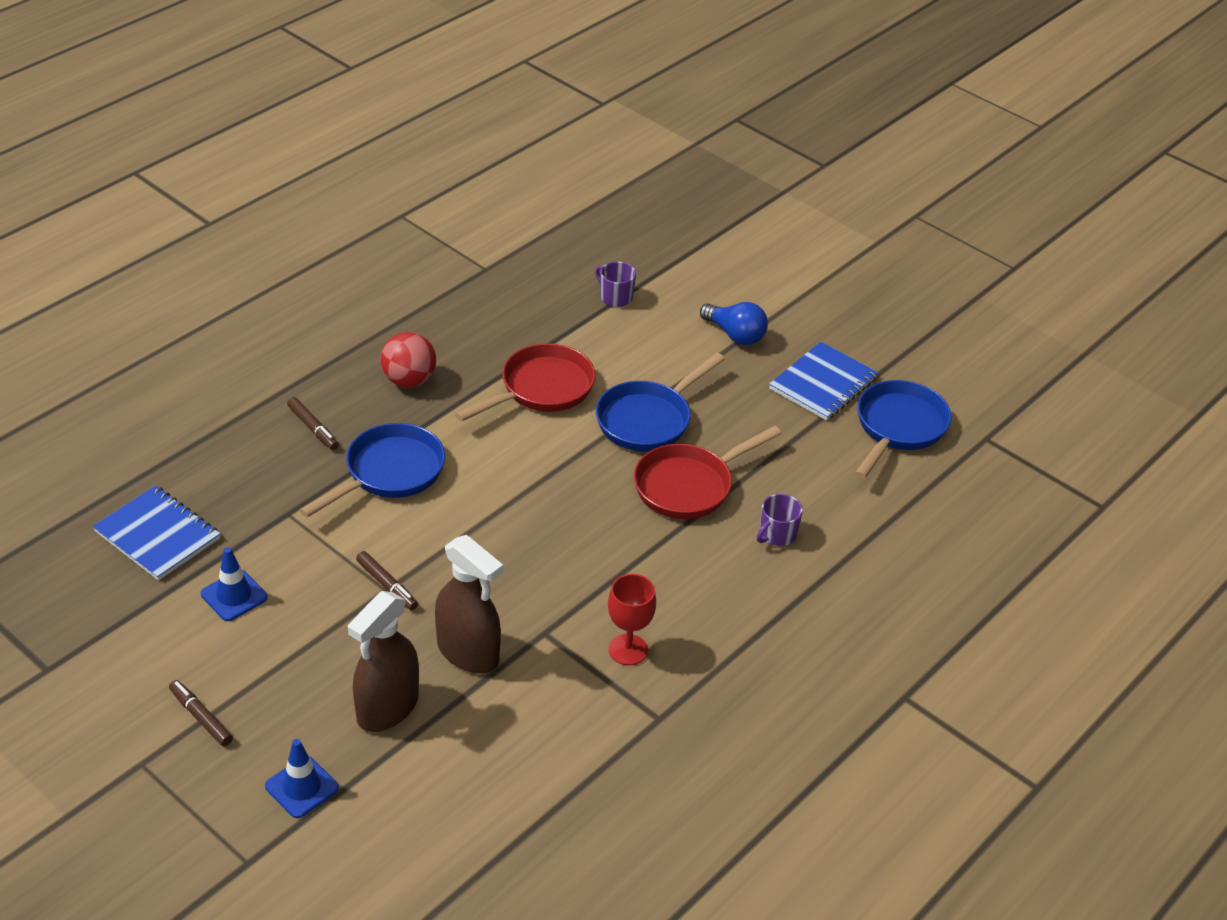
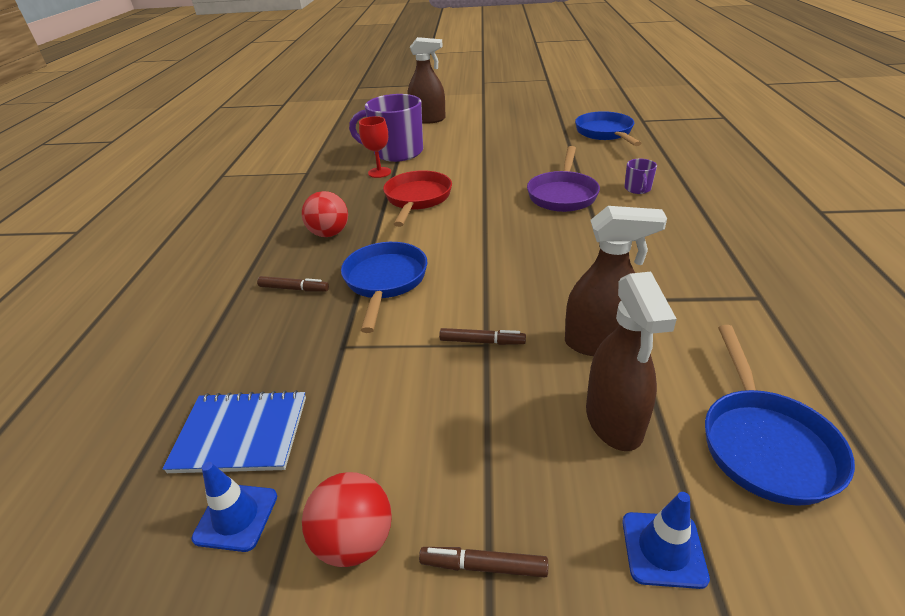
camera: 35 degrees left, 5 degrees down
blue traffic cone [201,547,268,621] -> blue traffic cone moved to [191,462,277,552]
purple mug [595,262,636,307] -> purple mug [349,94,423,162], size x2.28
blue pan [596,353,725,452] -> blue pan moved to [705,325,855,506]
red goblet [608,574,656,665] -> red goblet moved to [359,116,391,178]
red pan [634,426,782,519] -> purple pan [527,146,600,212]
blue light bulb [700,302,768,345] -> none
blue notebook [769,342,878,421] -> none
none -> red ball [302,472,392,567]
none -> brown spray bottle [408,37,446,124]

